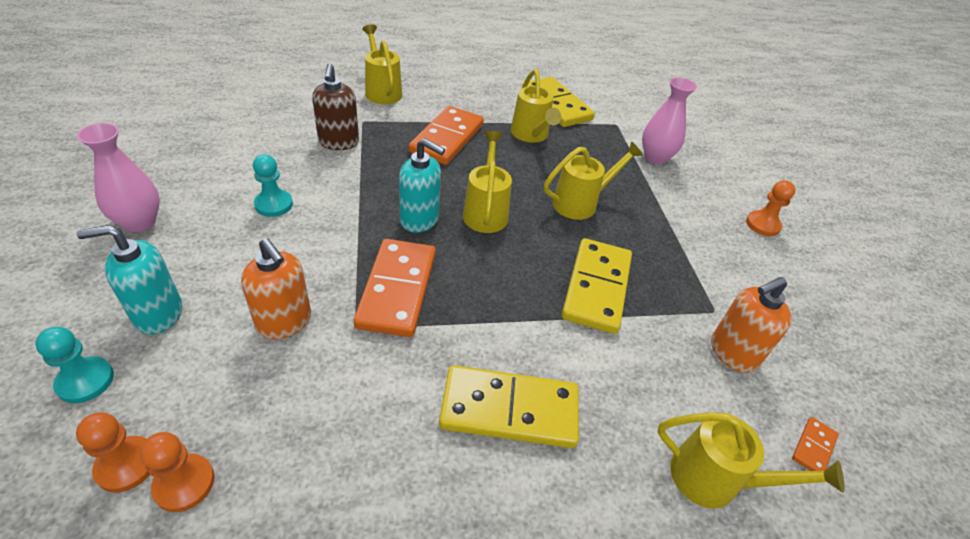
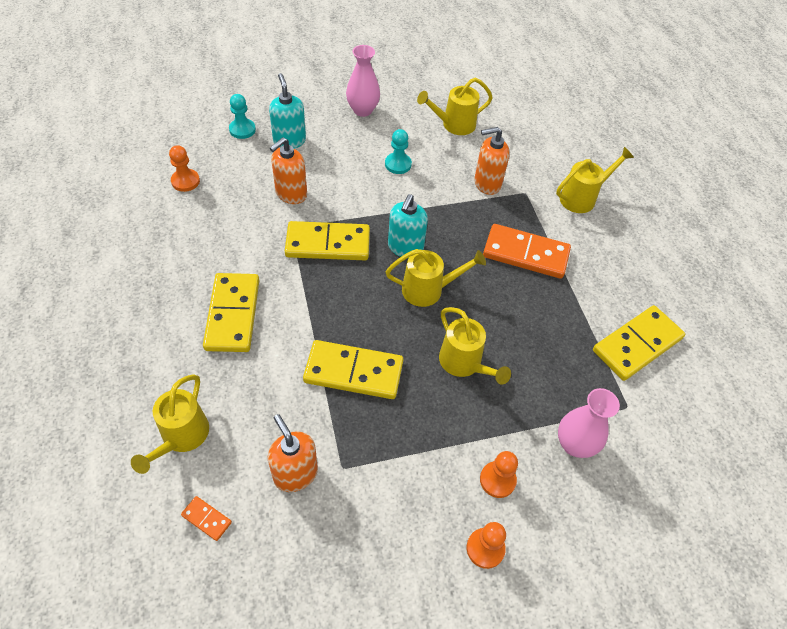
camera: 85 degrees right, 10 degrees up
orange pawn [76,412,150,492] -> orange pawn moved to [480,451,518,498]
brown soap dispenser [312,64,359,150] -> orange soap dispenser [474,127,510,195]
orange domino [354,239,436,337] -> yellow domino [285,221,370,260]
yellow watering can [511,69,561,143] -> yellow watering can moved to [417,78,493,135]

